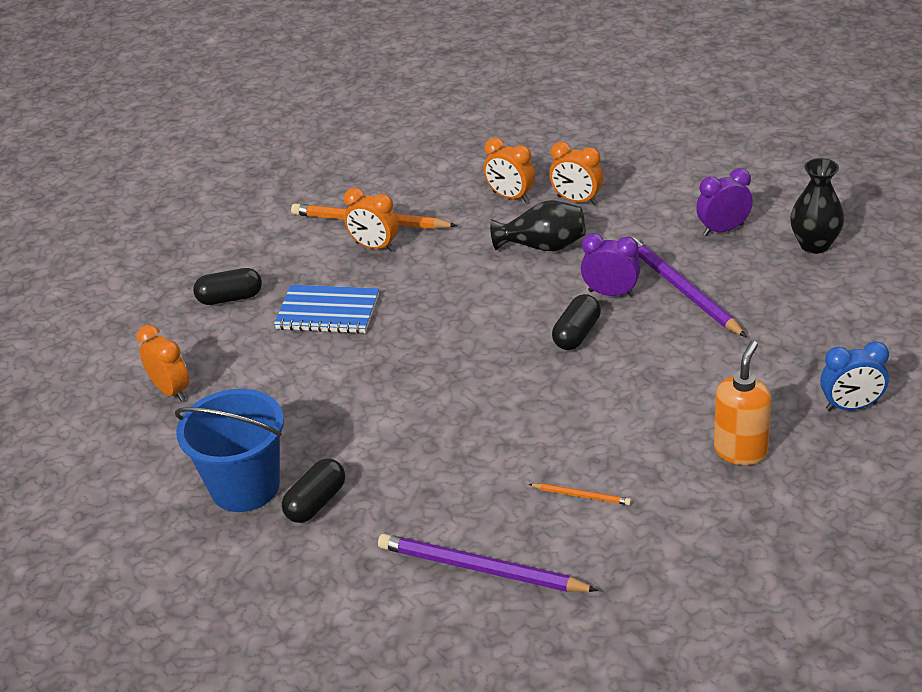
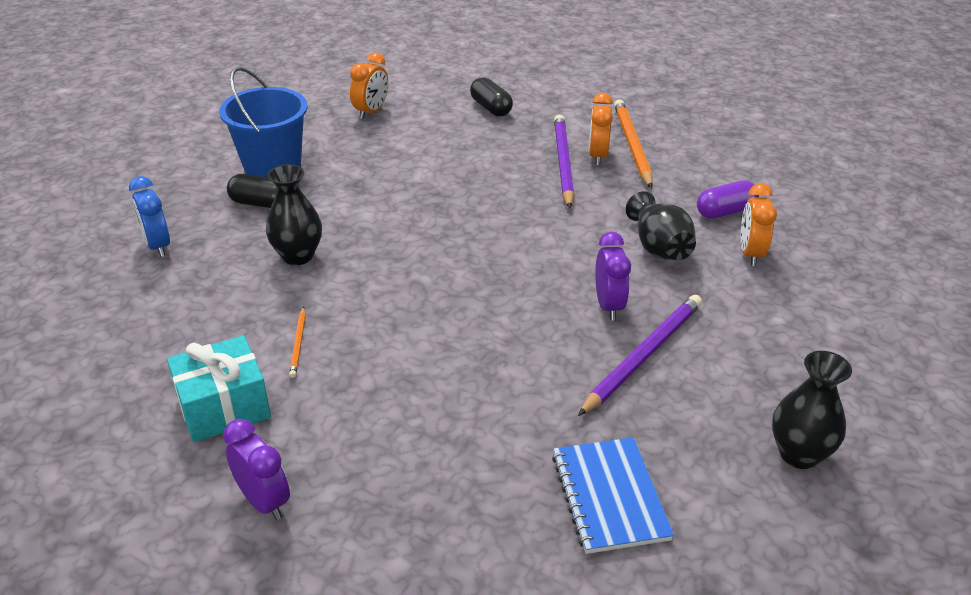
camera: 65 degrees right, 0 degrees up
blue notebook [274,285,379,334] -> blue notebook moved to [552,437,674,554]
purple pencil [378,534,598,592] -> purple pencil moved to [554,115,574,208]
orange clock [484,138,535,202] -> purple capsule [697,180,759,219]
black capsule [552,294,601,350] -> none
purple clock [696,168,753,236] -> purple clock moved to [223,419,290,520]
orange soap dispenser [714,341,772,465] -> none
blue clock [820,341,889,411] -> blue clock moved to [129,176,170,257]
none -> turquoise gift [167,335,271,442]
none -> black vase [266,164,322,265]

